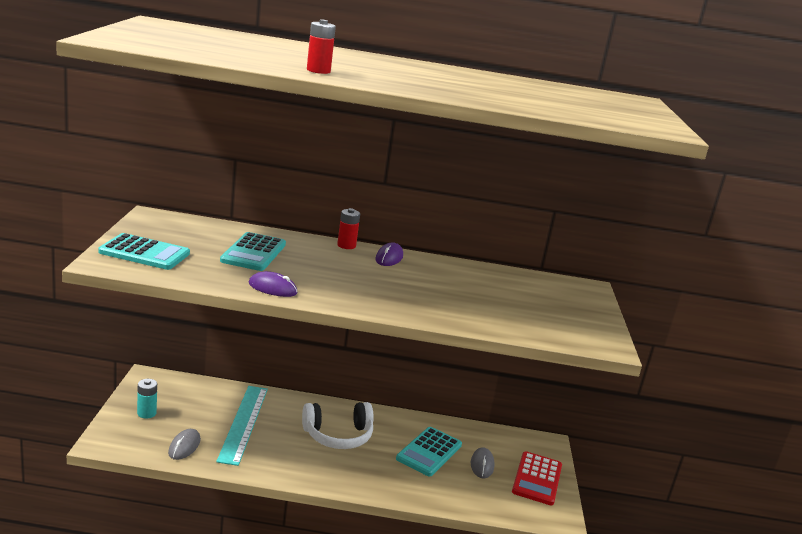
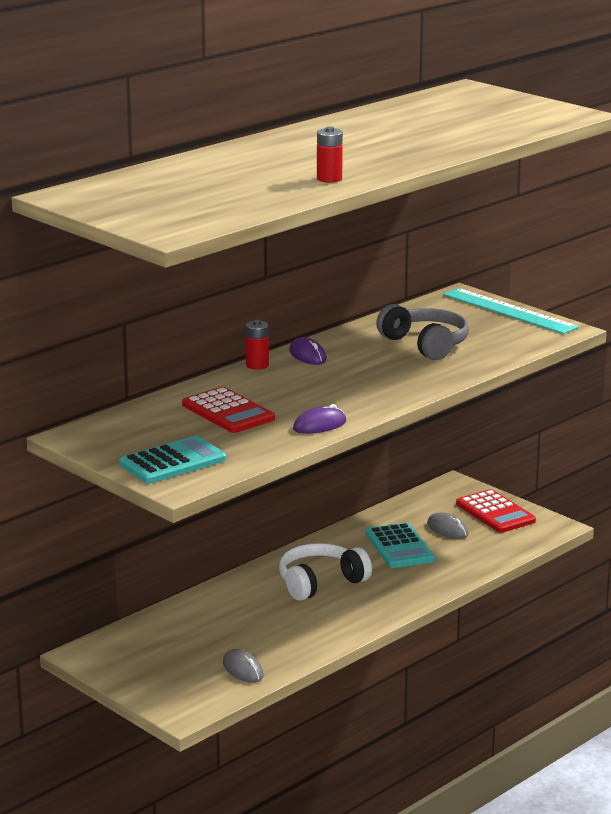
camera: 45 degrees left, 0 degrees up
turquoise battery [137,379,157,419] -> none
turquoise ruler [216,386,268,466] -> turquoise ruler moved to [443,288,579,334]
turquoise calculator [220,232,286,271] -> red calculator [182,387,275,433]
white headphones [302,402,374,449] -> white headphones turned 150 degrees counterclockwise [279,543,372,601]
none -> grey headphones [376,304,469,360]

